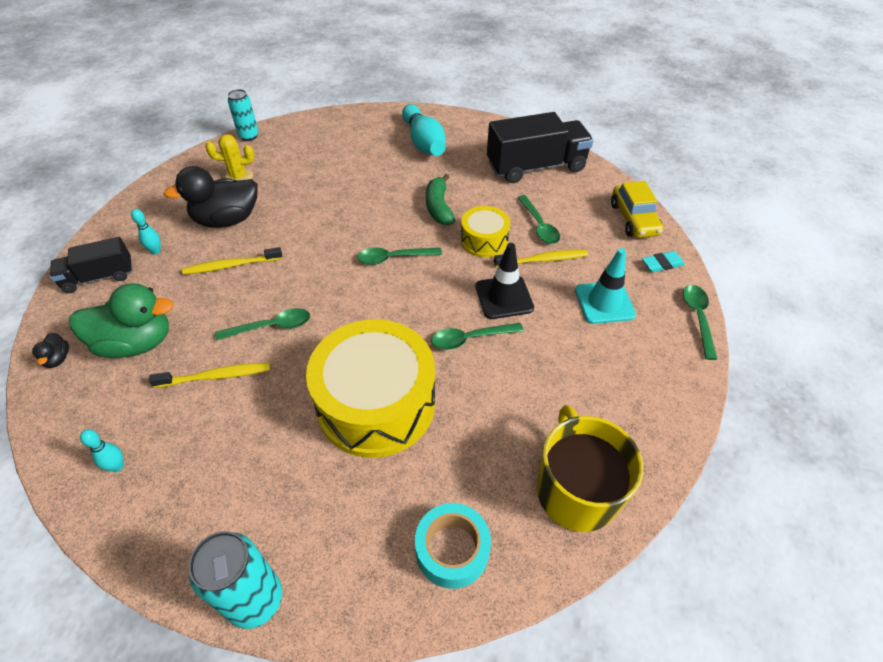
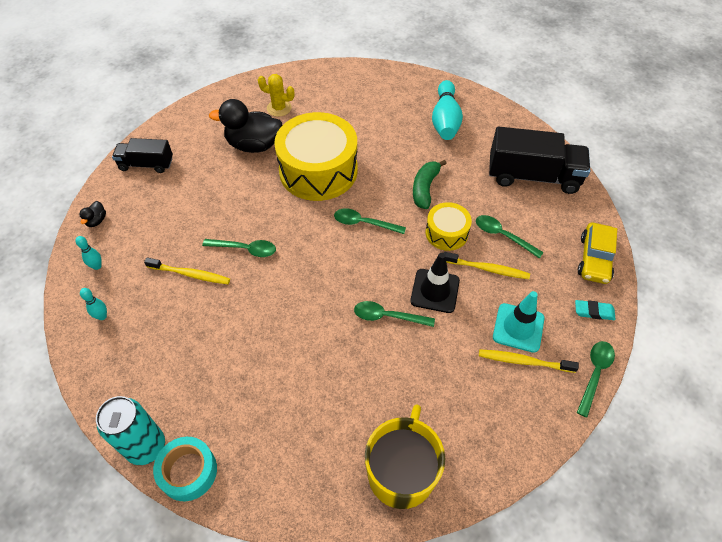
camera: 25 degrees right, 5 degrees up
green duck [69,283,174,358] -> none
turquoise bowling pin [131,209,161,254] -> turquoise bowling pin moved to [75,236,101,270]
yellow toothbrush [182,247,282,275] -> yellow toothbrush moved to [479,349,579,373]
turquoise can [228,89,259,141] -> none
yellow drum [306,319,435,458] -> yellow drum moved to [274,112,358,201]
turquoise tape [415,503,491,589] -> turquoise tape moved to [153,437,217,501]
green spoon [517,195,560,244] -> green spoon turned 120 degrees clockwise [476,215,544,259]

